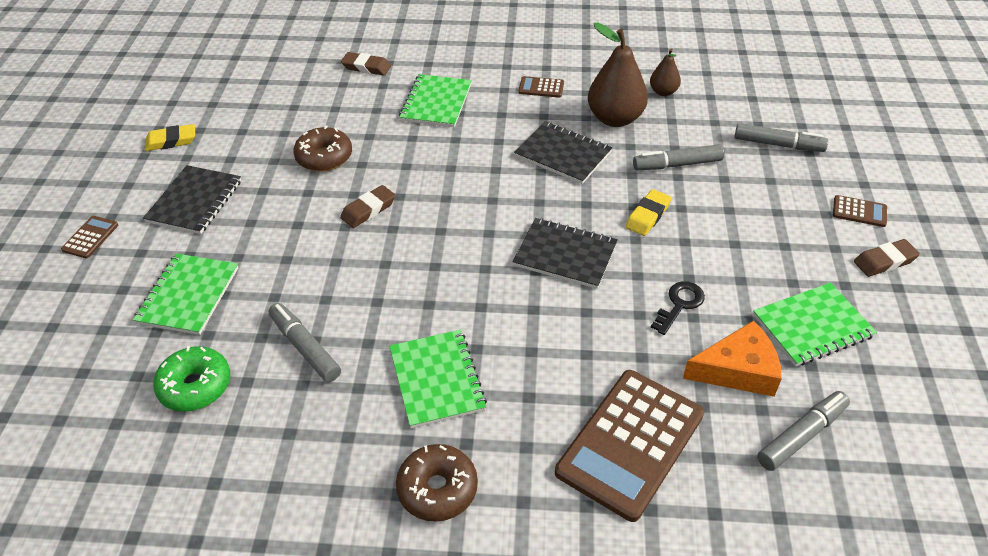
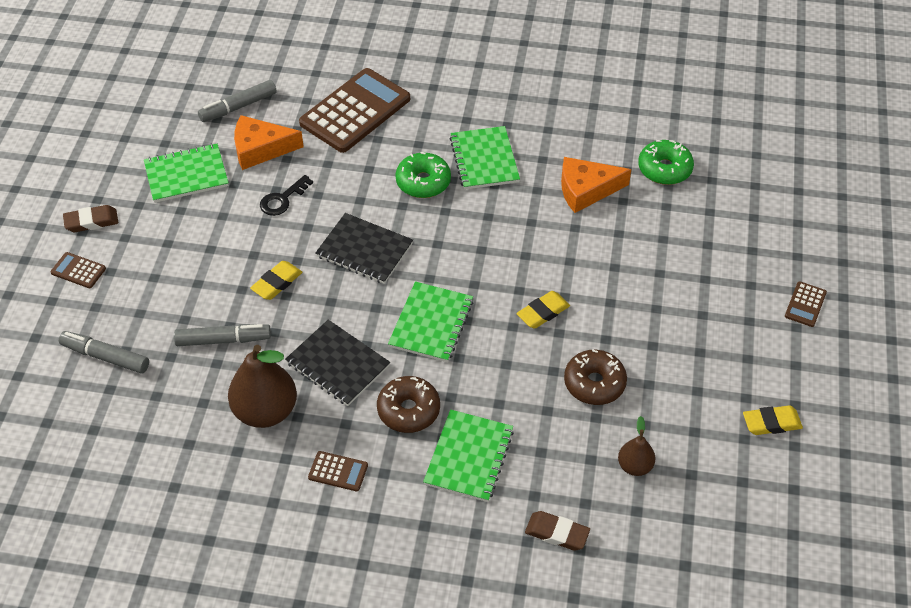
camera: 175 degrees left, 5 degrees up
green notebook [133,253,238,335] -> green notebook moved to [388,281,473,362]
black notebook [143,165,241,234] -> none
grey marker [269,303,341,382] -> orange cheese [561,157,631,213]
brown eraser [340,185,396,228] -> yellow eraser [517,291,570,329]
brown donut [396,444,478,522] -> brown donut moved to [377,376,440,433]
brown pear [650,48,681,96] -> brown pear moved to [618,416,656,476]
none -> green donut [395,152,451,198]

